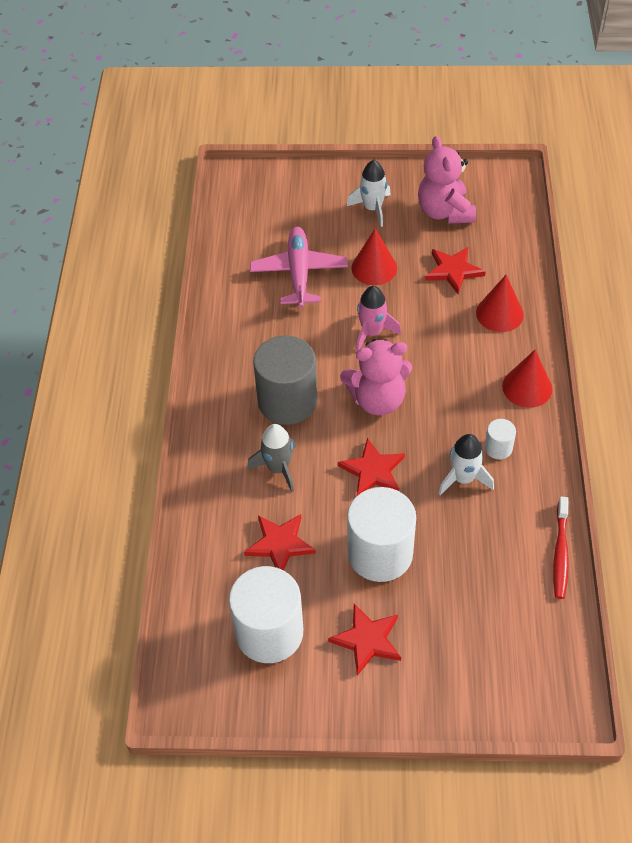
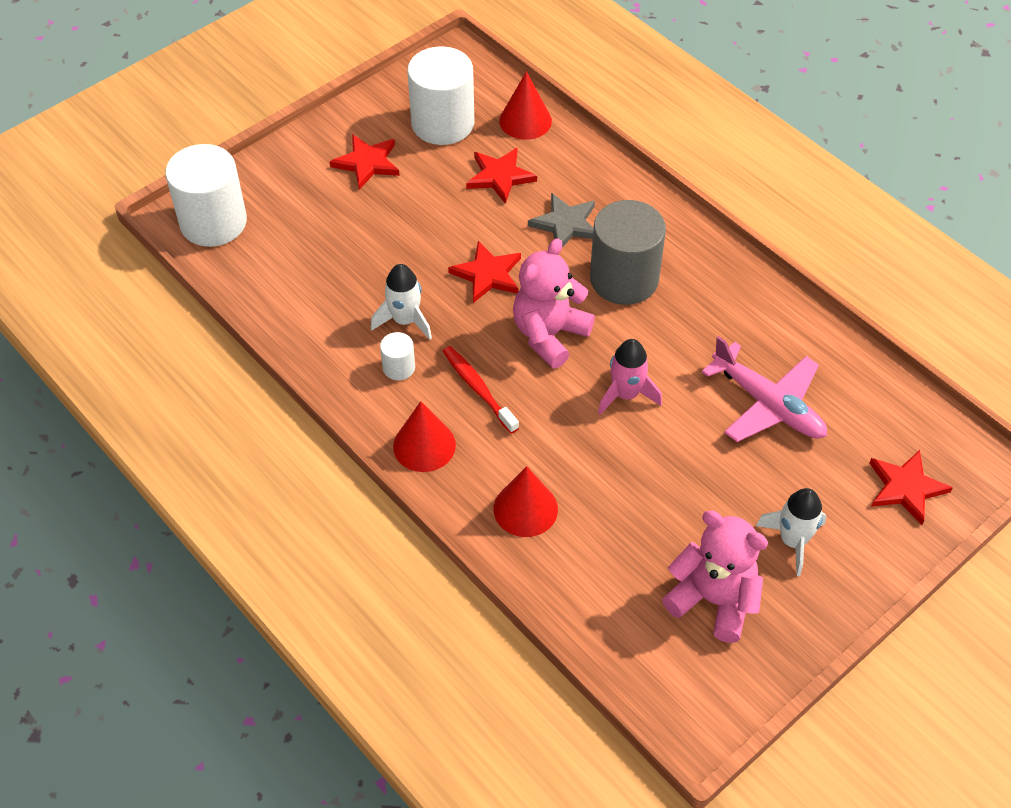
camera: 135 degrees right, 0 degrees up
grey rocket [247,424,296,492] -> grey star [528,193,595,247]
white cylinder [347,487,416,582] -> white cylinder moved to [165,144,247,247]
red cone [351,228,397,285] -> red cone moved to [499,71,552,140]
red star [425,247,486,294] -> red star moved to [869,450,953,525]
red toothbrush [553,497,569,599] -> red toothbrush moved to [443,346,519,434]

